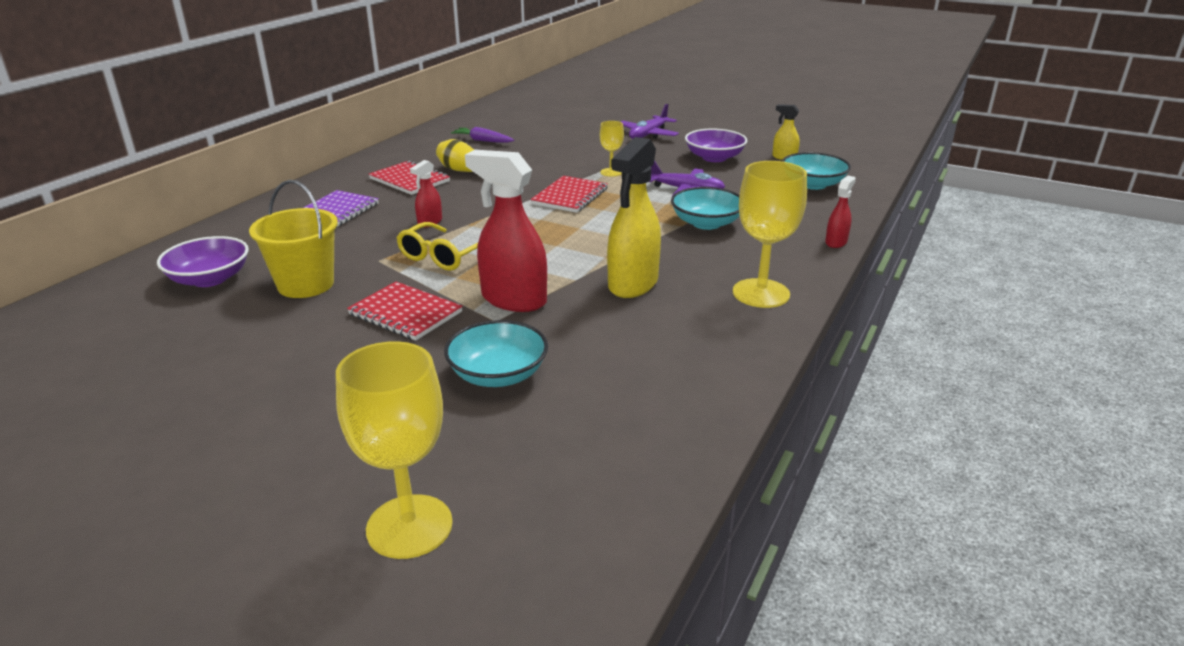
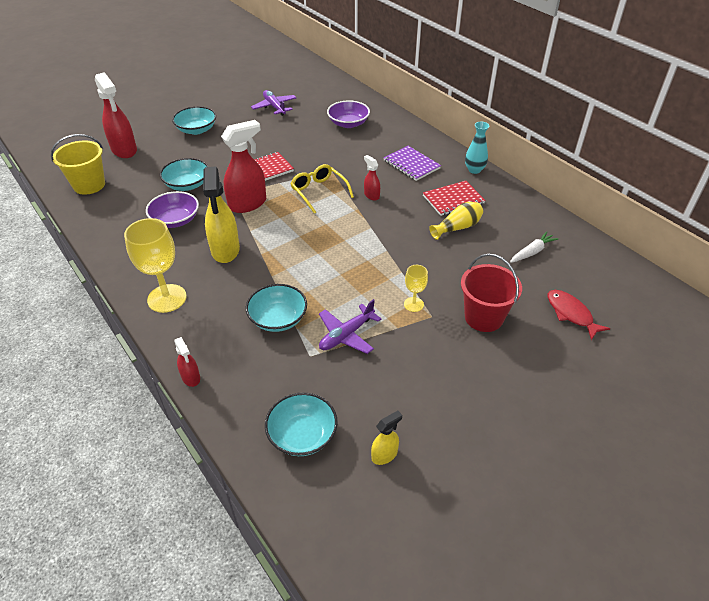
camera: 115 degrees right, 15 degrees up
yellow bucket [249,180,338,298] -> yellow bucket moved to [51,134,105,195]
yellow goblet [336,341,453,559] -> red spray bottle [95,72,137,158]
purple carrot [451,127,514,143] -> white carrot [510,231,558,263]
red notebook [530,176,608,213] -> none
yellow spray bottle [607,137,661,298] -> yellow spray bottle turned 150 degrees counterclockwise [203,167,240,263]
purple plane [621,104,679,139] -> purple plane moved to [251,90,296,116]
purple bowl [685,128,747,162] -> purple bowl moved to [146,191,199,228]
none -> turquoise bowl [172,106,216,135]
none -> red bucket [461,253,522,332]
none -> turquoise vase [465,122,489,174]
none -> red fish [548,290,610,340]

